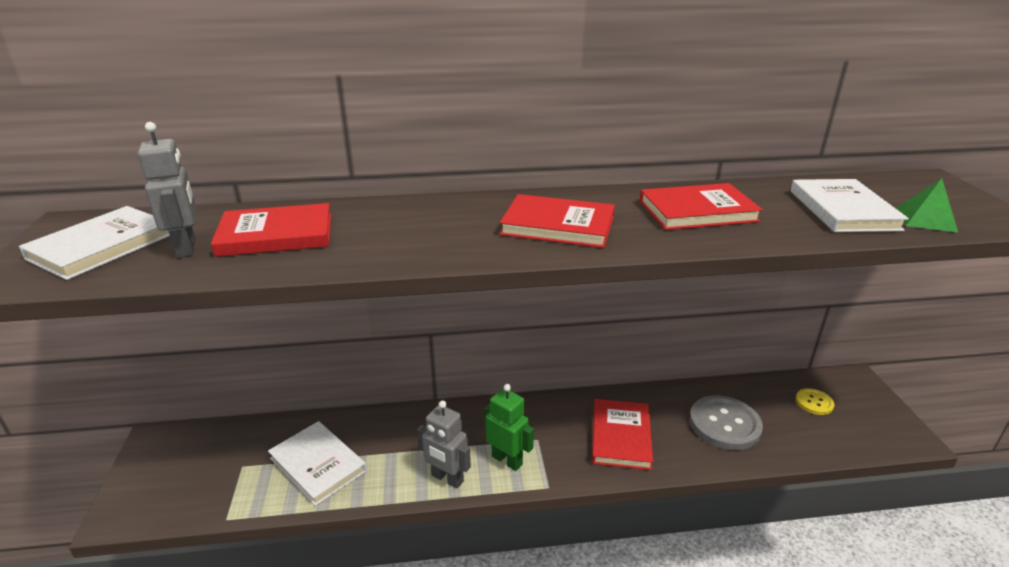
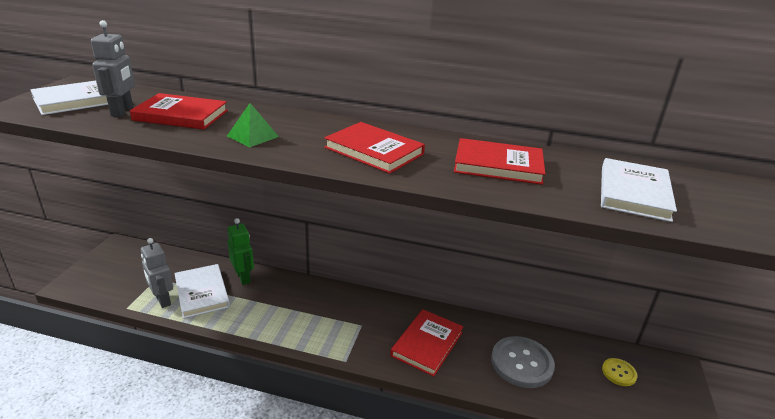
camera: 20 degrees right, 0 degrees up
grey robot [418,401,471,489] -> grey robot moved to [141,238,173,308]
green robot [485,384,534,471] -> green robot moved to [227,218,254,285]
green pyramid [897,178,958,232] -> green pyramid moved to [227,103,279,147]

